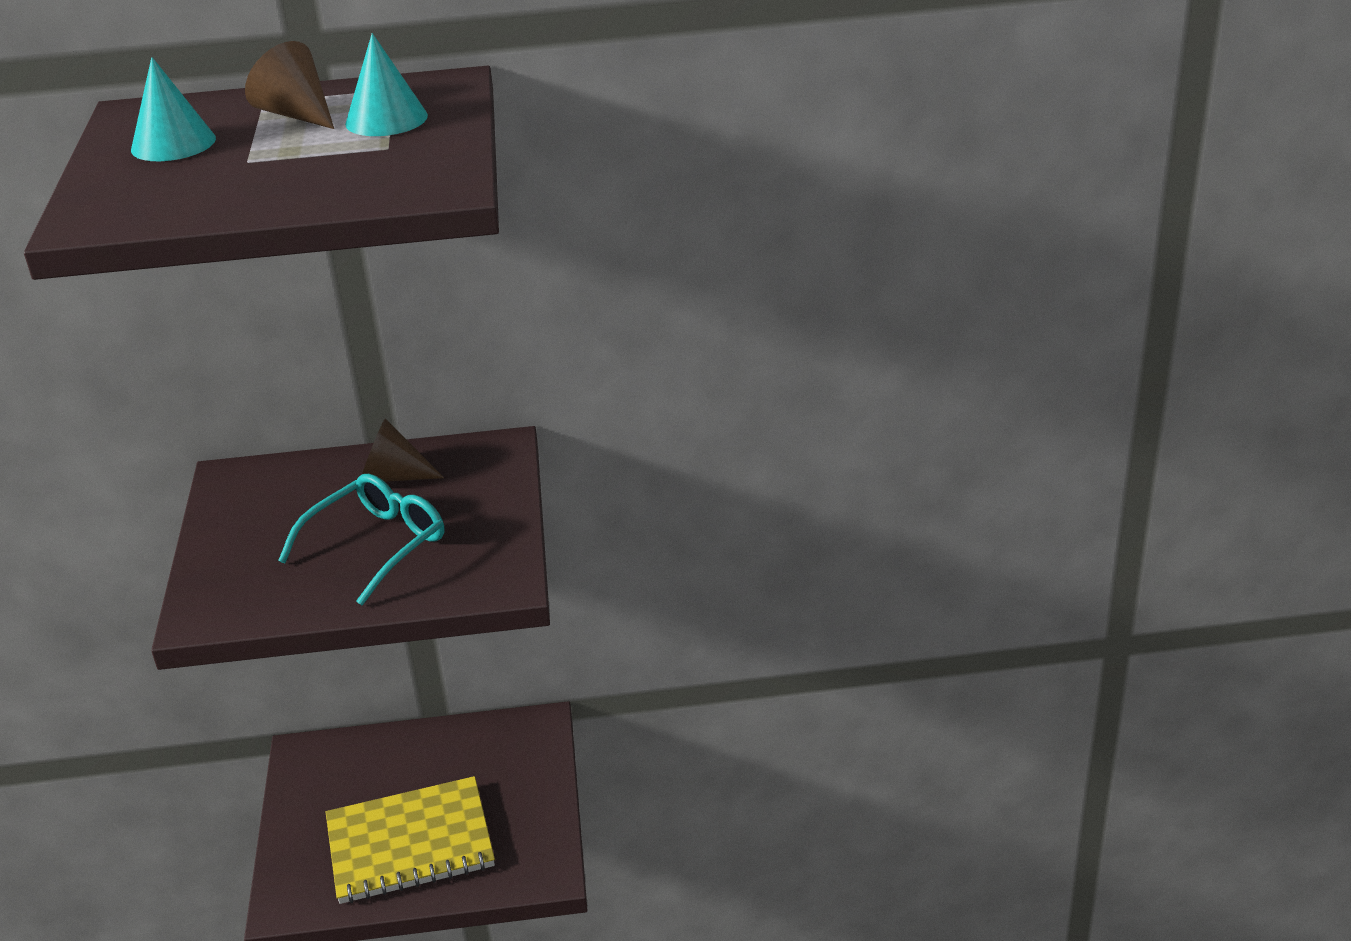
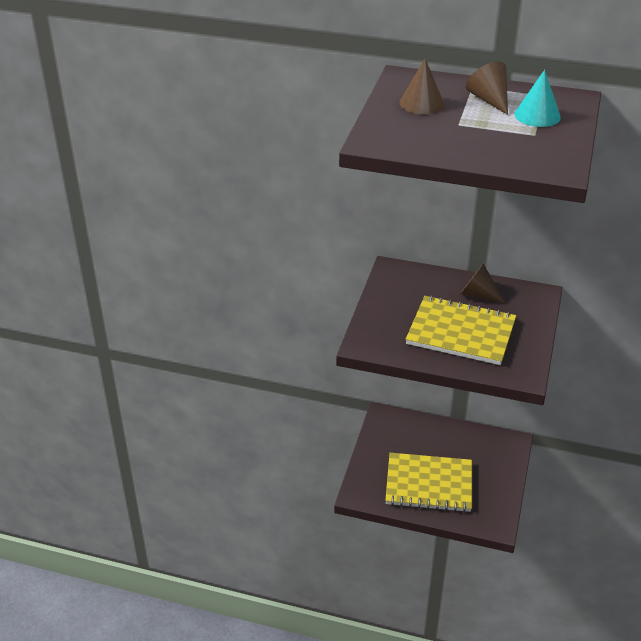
camera: 20 degrees right, 5 degrees up
turquoise cone [131,57,216,161] -> brown cone [399,58,444,114]
turquoise glasses [278,474,444,606] -> yellow notebook [406,296,516,365]

